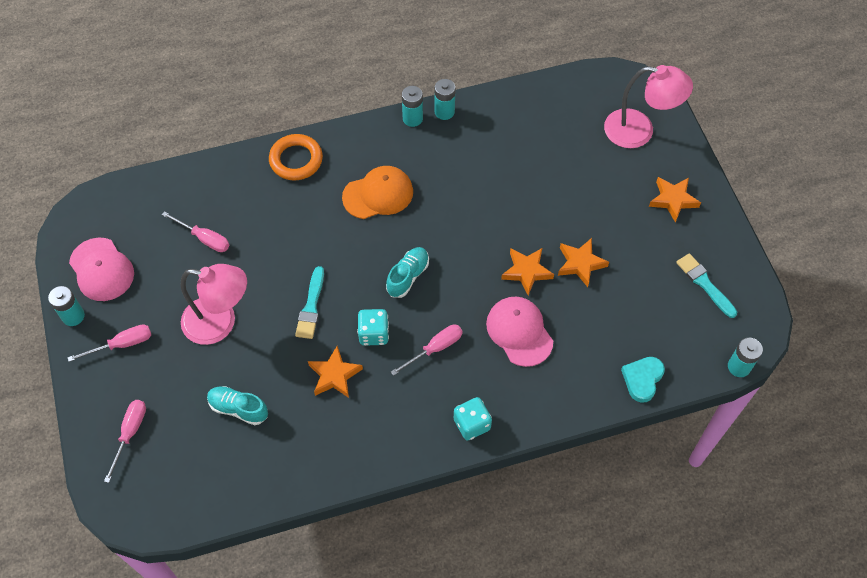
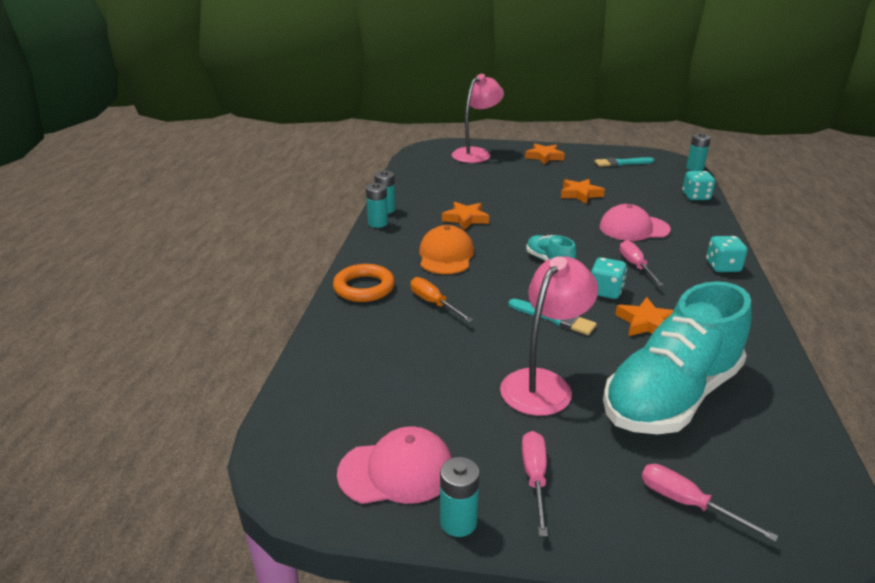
camera: 65 degrees left, 30 degrees down
pink screwdriver [162,211,230,252] -> none
turquoise shoe [207,386,268,425] -> turquoise shoe [603,281,752,434], size x2.33
orange star [501,248,554,296] -> orange star moved to [442,202,489,230]
turquoise heart [621,357,665,403] -> turquoise dice [682,171,715,200]
none -> orange screwdriver [410,277,473,322]

